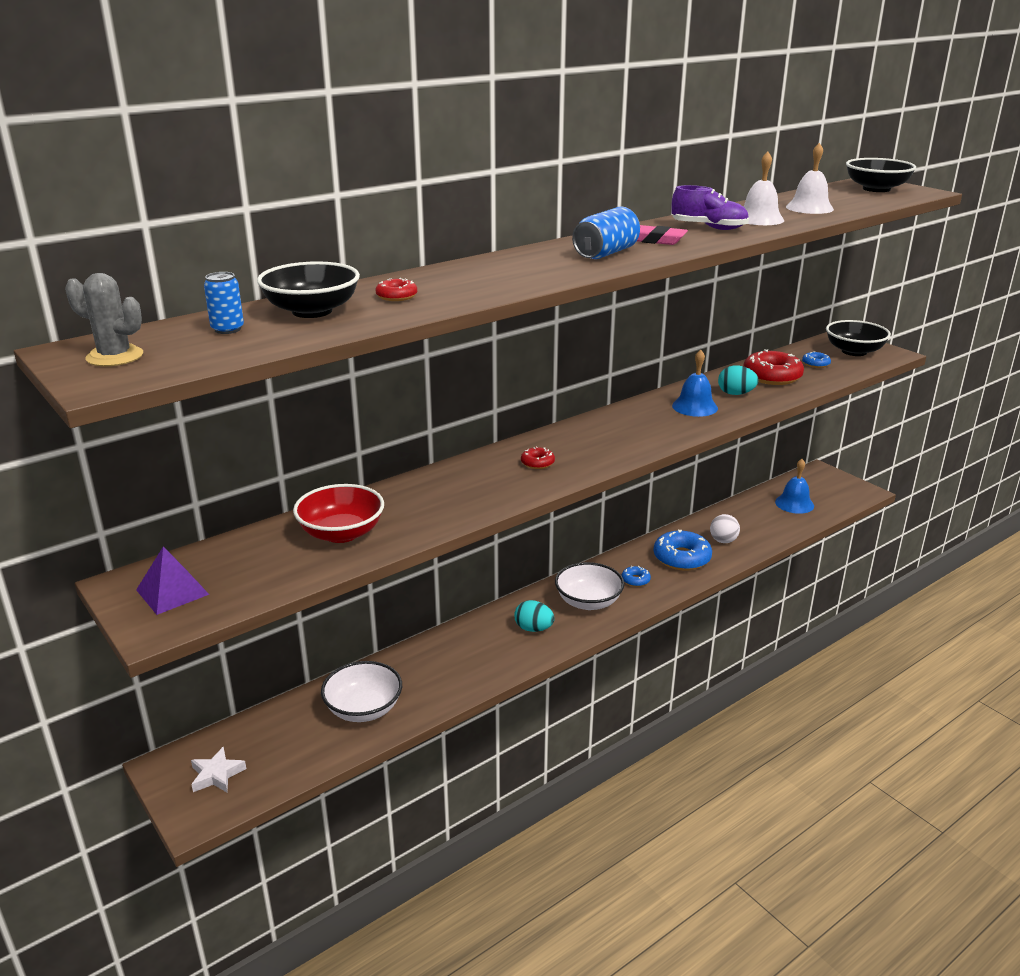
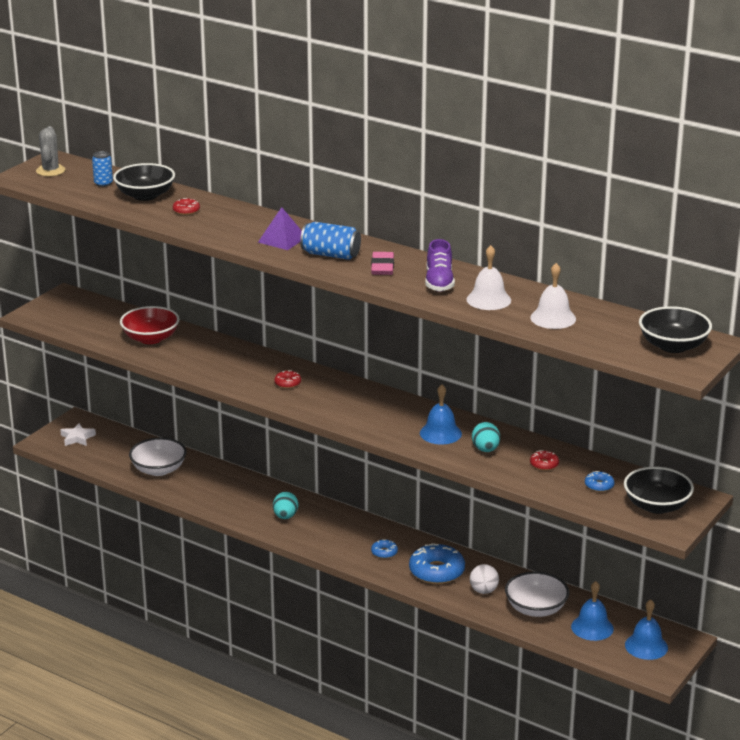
camera: 70 degrees right, 0 degrees up
purple pyramid [136,547,209,615] -> purple pyramid moved to [258,207,302,250]
white bowl [555,562,624,610] -> white bowl moved to [505,572,569,617]
red donut [743,349,804,385] -> red donut [530,450,559,471], size x0.48
none -> blue bell [625,599,668,660]

